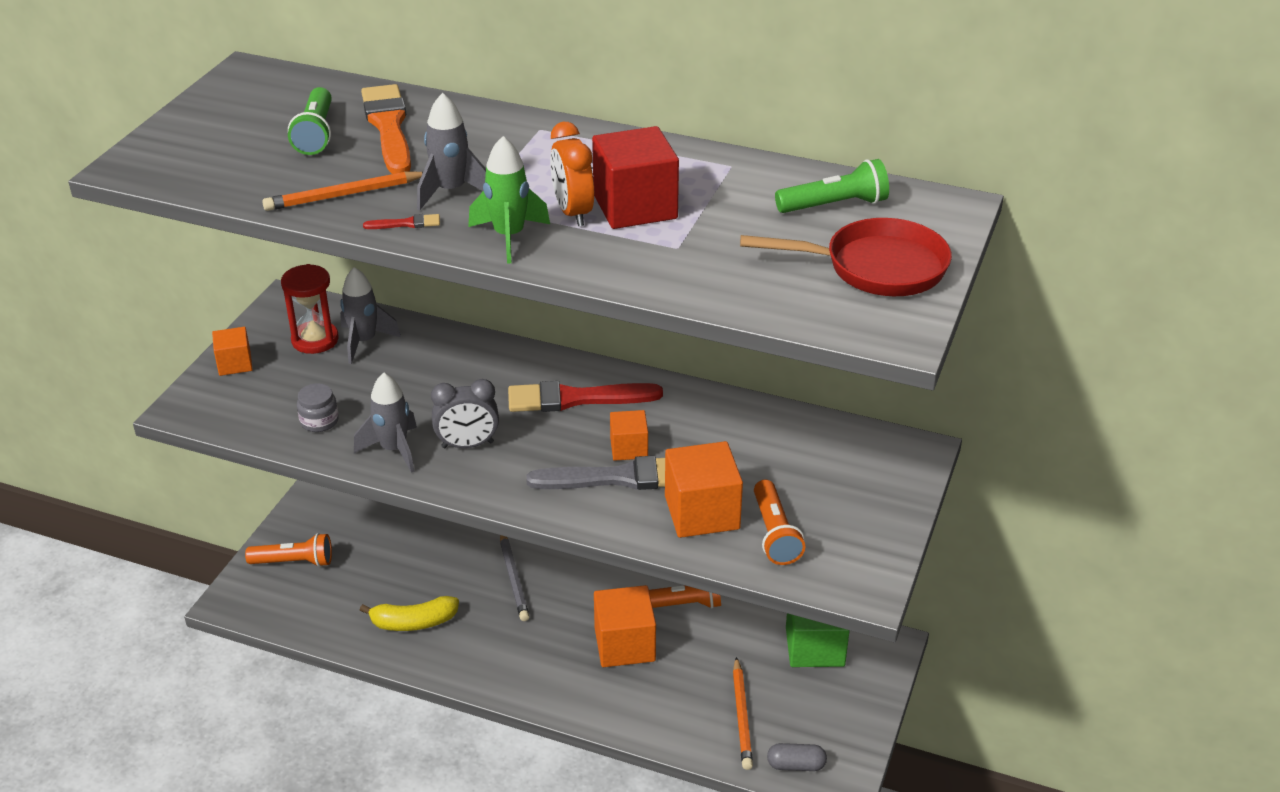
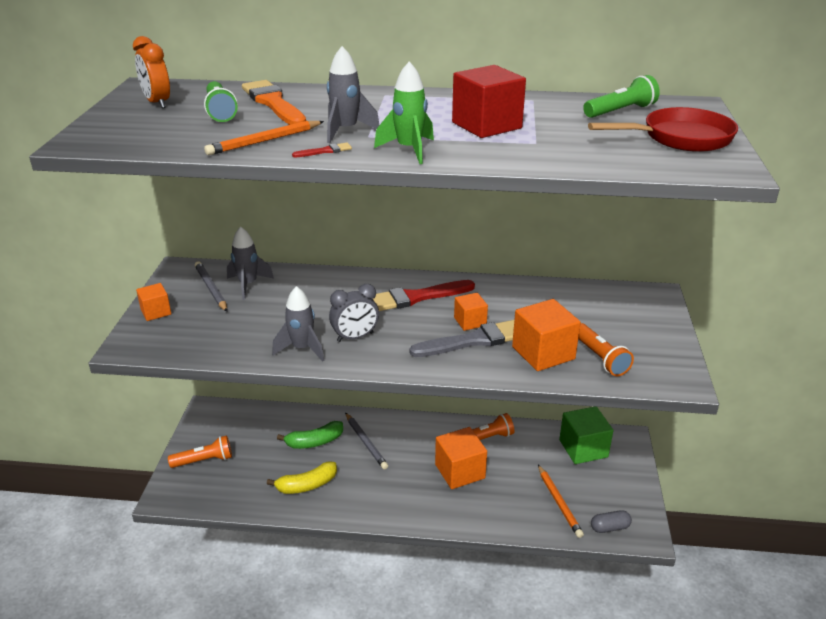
camera: 15 degrees left, 5 degrees down
red hourglass [281,264,339,354] -> grey pencil [195,261,227,312]
grey jar [297,383,339,432] -> none
orange clock [550,122,594,226] -> orange clock moved to [133,36,170,108]
none -> green banana [277,421,343,449]

